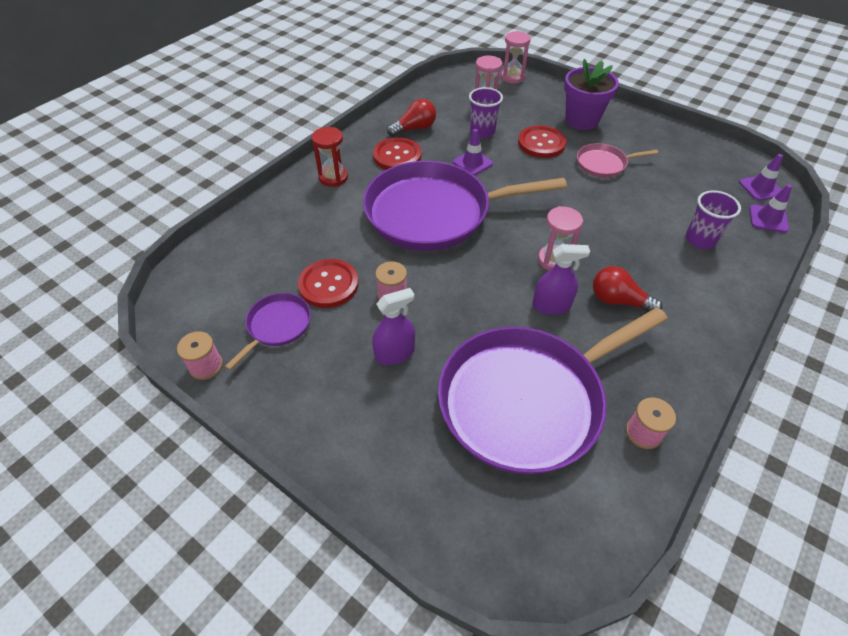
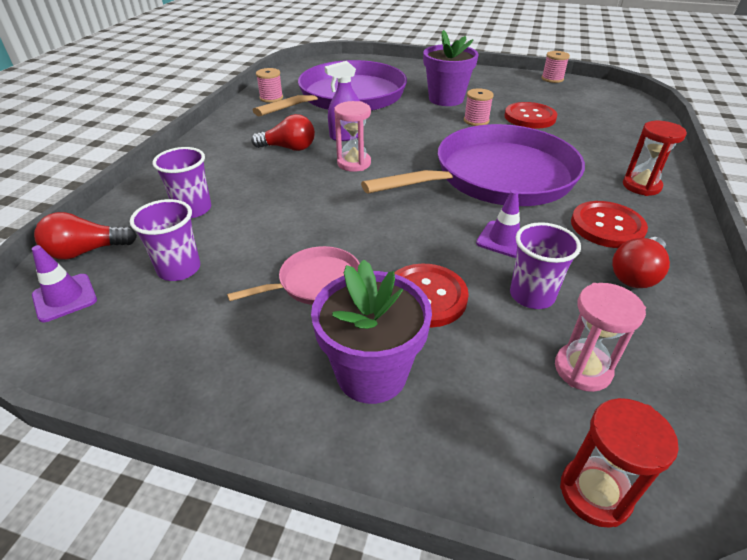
camera: 160 degrees right, 10 degrees down
purple pan [225,293,311,370] -> none
purple spray bottle [372,288,415,365] -> purple flower pot [423,30,478,106]
pink hourglass [501,31,531,84] -> red hourglass [560,398,679,528]
purple traffic cone [749,184,792,233] -> red light bulb [34,212,137,260]
none -> purple cup [130,199,200,281]

